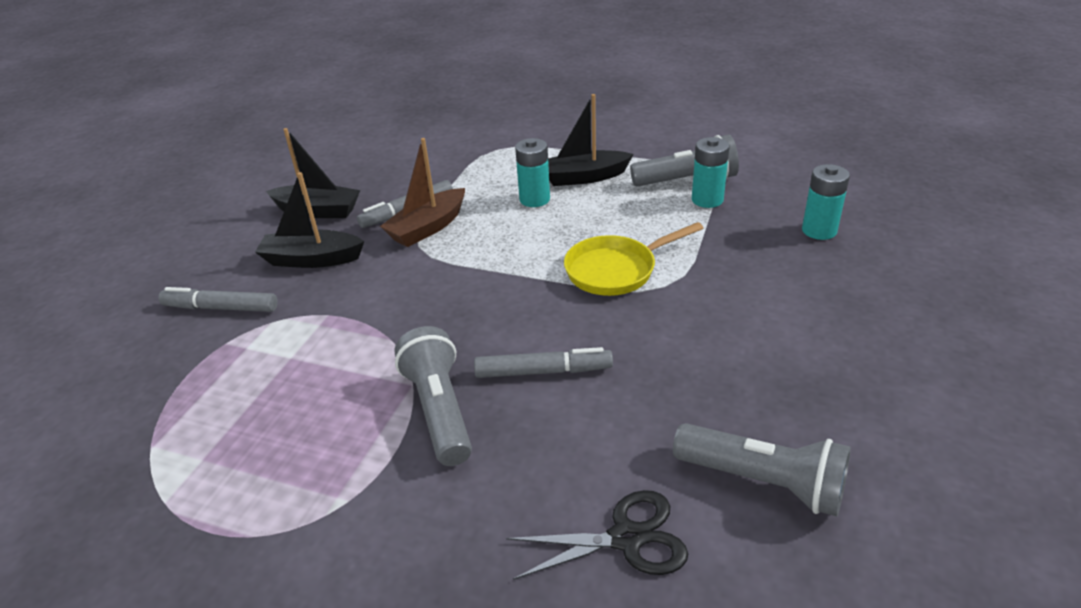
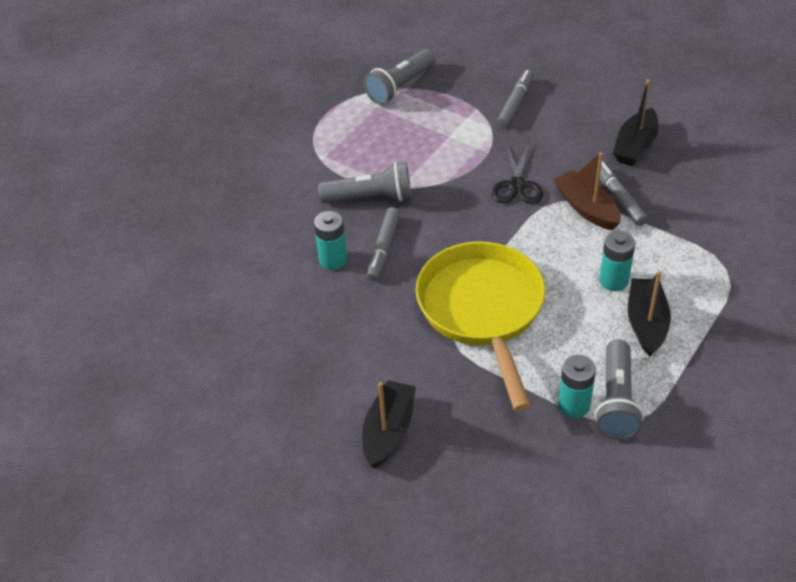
camera: 105 degrees right, 10 degrees up
black boat [255,172,364,268] -> black boat moved to [362,380,416,468]
black scissors [506,490,688,580] -> black scissors moved to [492,143,543,204]
yellow pan [564,222,703,296] -> yellow pan [416,242,545,411], size x1.72
grey flashlight [673,423,851,516] -> grey flashlight moved to [364,49,436,105]
turquoise battery [802,164,850,240] -> turquoise battery moved to [314,211,347,270]

